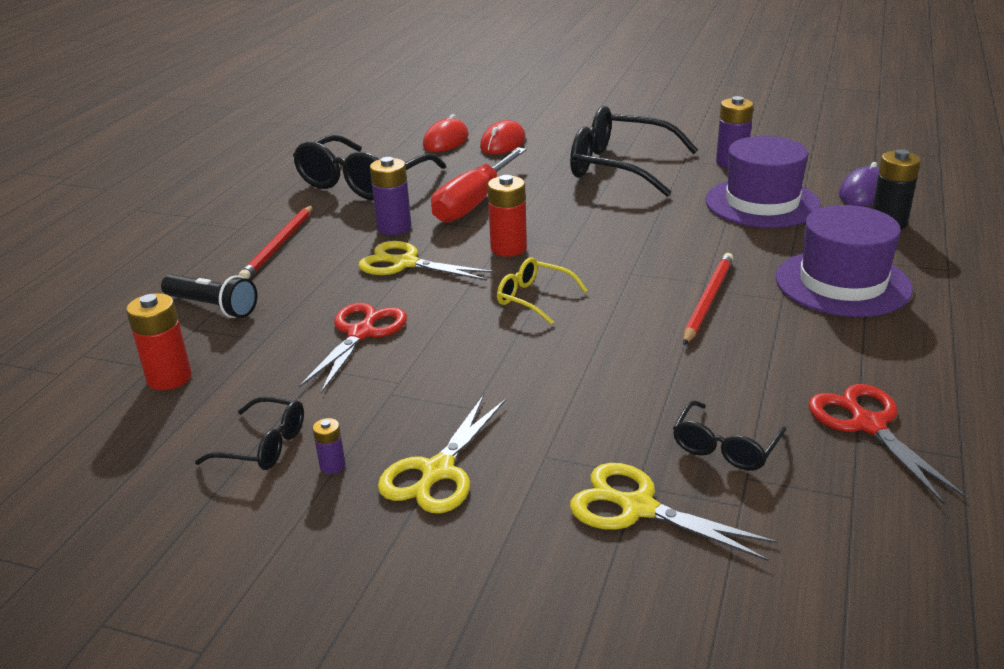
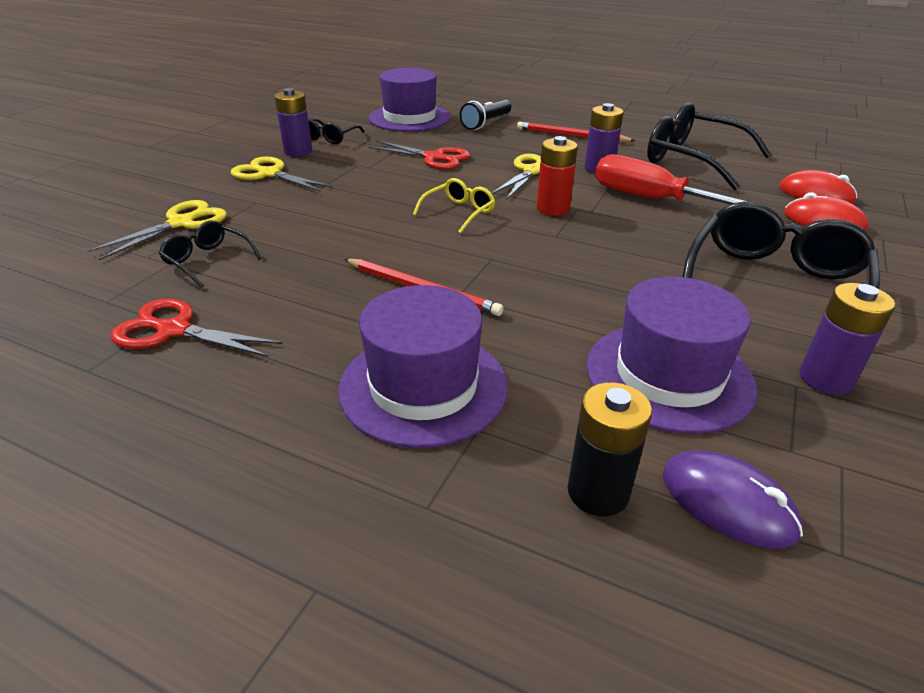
camera: 95 degrees right, 5 degrees up
red battery [126,293,192,390] -> purple hat [369,68,451,132]
purple battery [313,418,346,474] -> purple battery [274,88,312,156], size x1.95
red scissors [808,384,968,505] -> red scissors turned 150 degrees counterclockwise [110,299,283,357]

